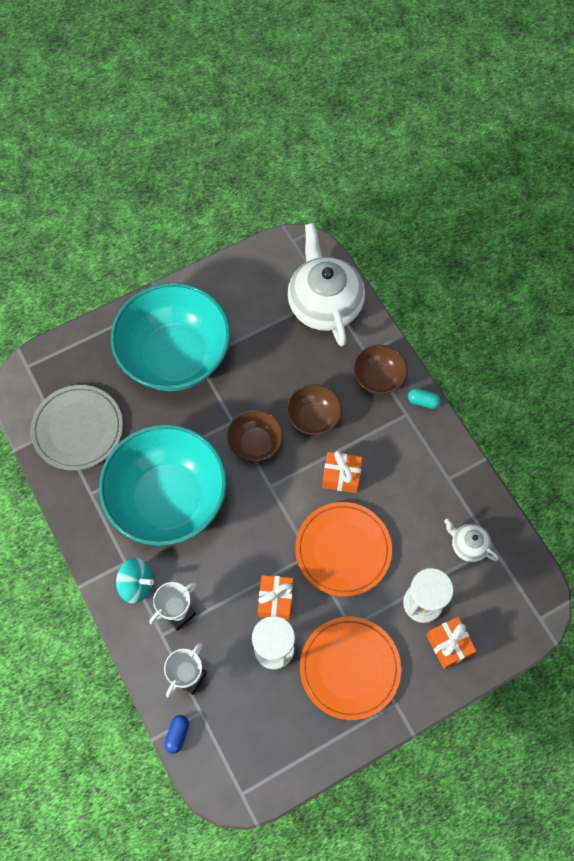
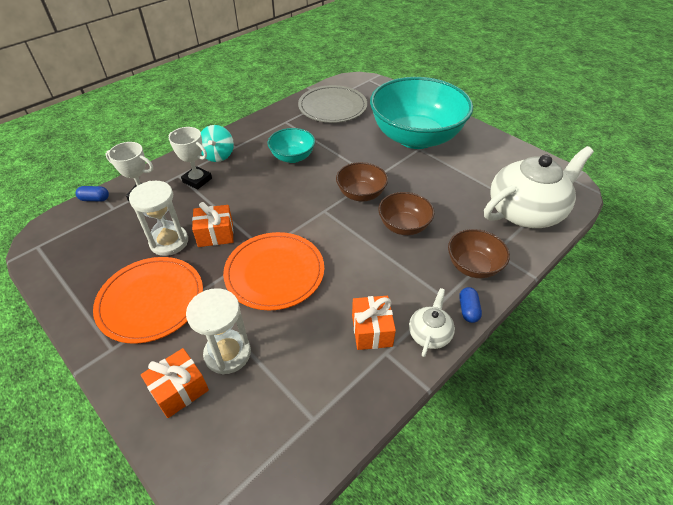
camera: 75 degrees right, 20 degrees down
turquoise bowl [99,424,227,546] -> turquoise bowl [268,128,315,163], size x0.46
orange gift [322,451,362,493] -> orange gift moved to [352,296,396,350]
turquoise capsule [408,388,441,409] -> blue capsule [459,287,482,323]
white teapot [444,519,498,562] -> white teapot moved to [409,288,455,357]

